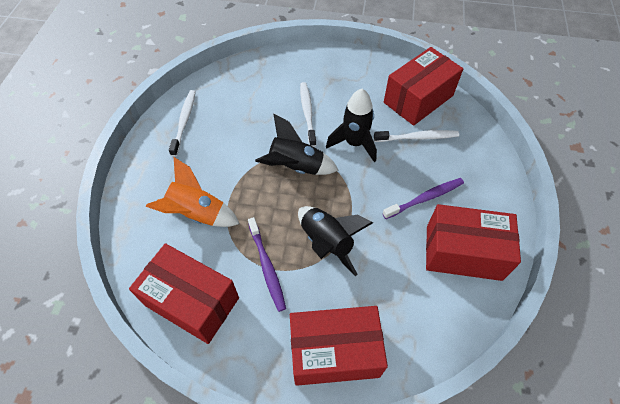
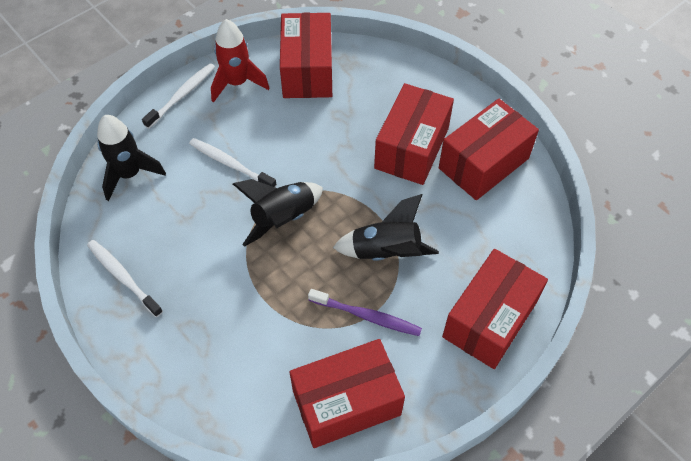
camera: 50 degrees left, 0 degrees up
orange rocket [146,157,240,227] -> none
black rocket [326,89,377,162] -> black rocket moved to [97,115,166,201]
white toothbrush [374,130,459,142] -> white toothbrush moved to [142,63,215,129]
purple toothbrush [382,178,464,219] -> red box [374,83,454,185]
none -> red rocket [211,19,270,103]

